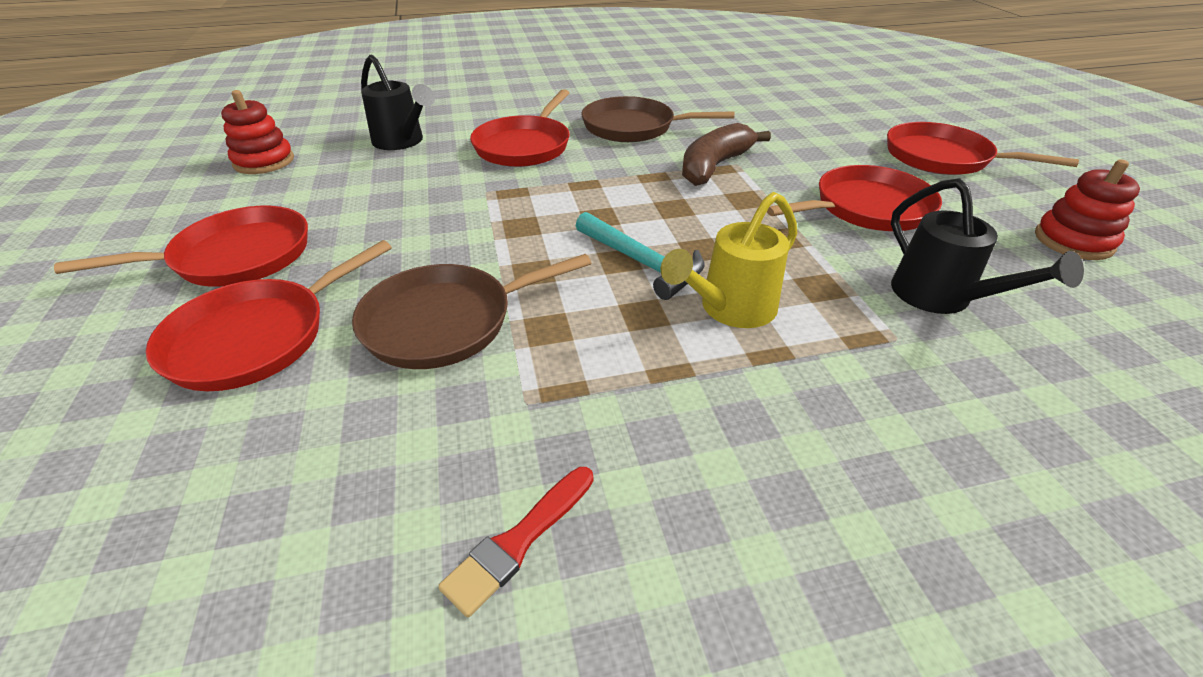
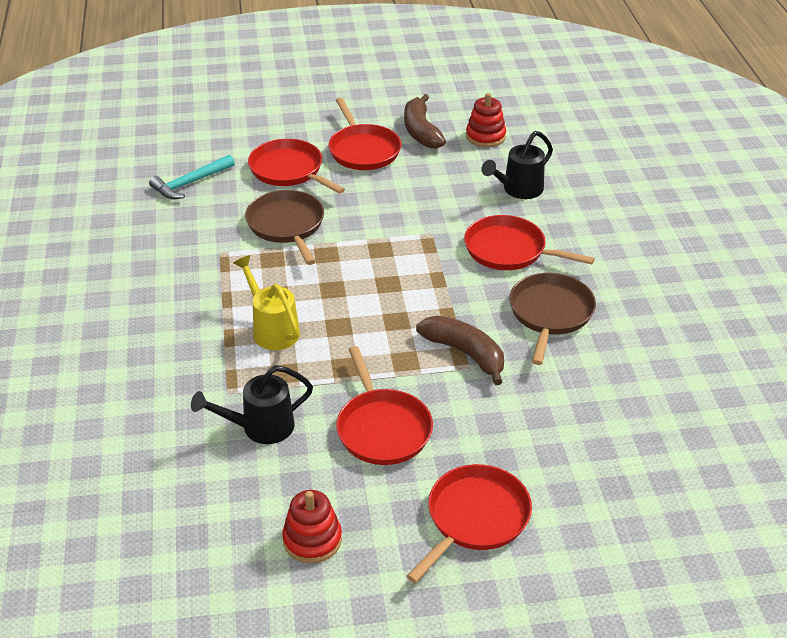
camera: 95 degrees right, 0 degrees up
red brush [438,467,594,617] -> none
turquoise hammer [576,212,705,300] -> turquoise hammer moved to [149,154,235,199]
none -> brown banana [404,94,446,149]

